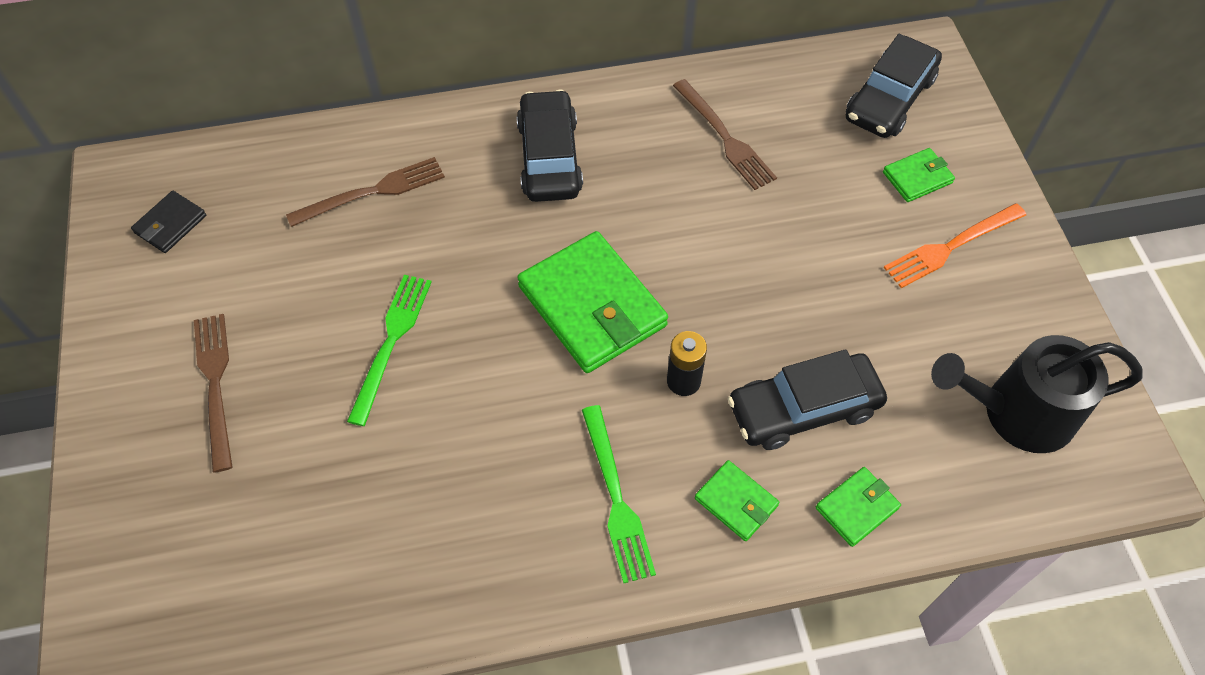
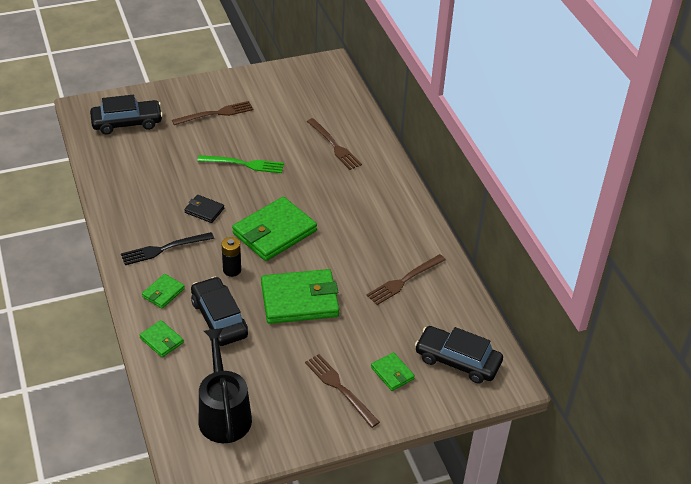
camera: 80 degrees right, 15 degrees down
black wallet [131,191,206,253] -> black wallet moved to [184,195,224,223]
black car [516,90,583,202] -> black car moved to [90,95,163,134]
green fork [582,405,656,583] -> black fork [121,232,214,265]
orange fork [884,203,1026,288] -> brown fork [305,354,380,428]
none -> green wallet [261,269,339,324]

